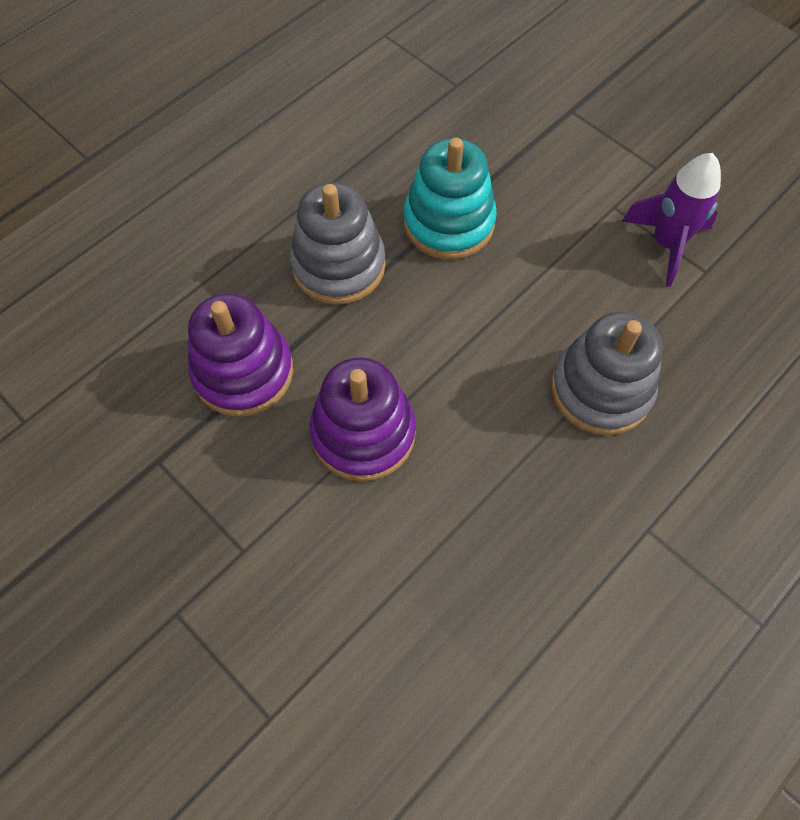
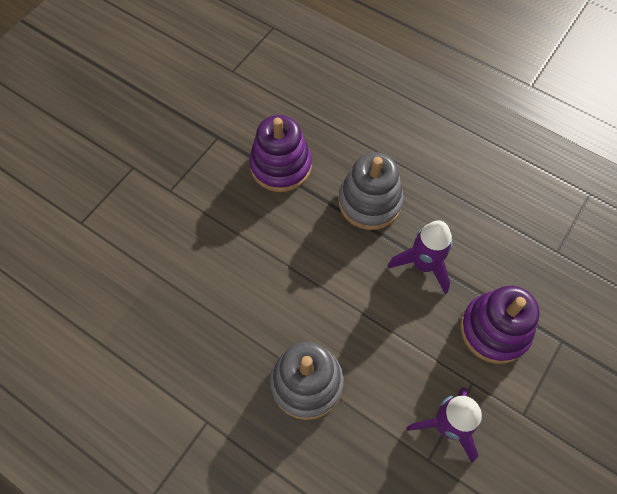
camera: 80 degrees right, 0 degrees up
purple stacking toy [310,357,416,482] -> purple stacking toy moved to [460,286,540,364]
turquoise stacking toy [404,138,497,260] -> purple rocket [387,221,453,294]

